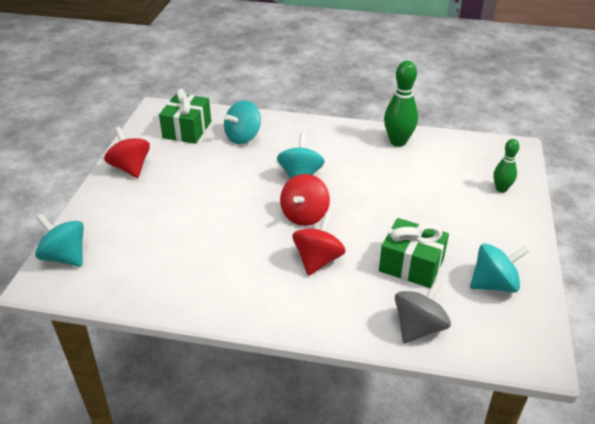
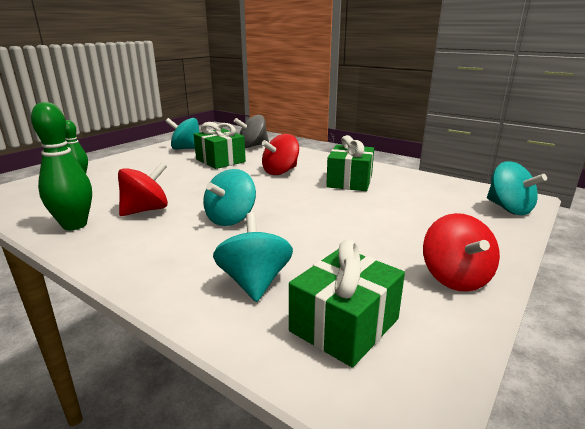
camera: 155 degrees left, 15 degrees down
turquoise spinning top [224,100,261,144] -> turquoise spinning top turned 75 degrees counterclockwise [213,213,293,302]
red spinning top [280,174,330,226] -> red spinning top moved to [118,162,168,216]
none -> green gift [326,135,374,191]

